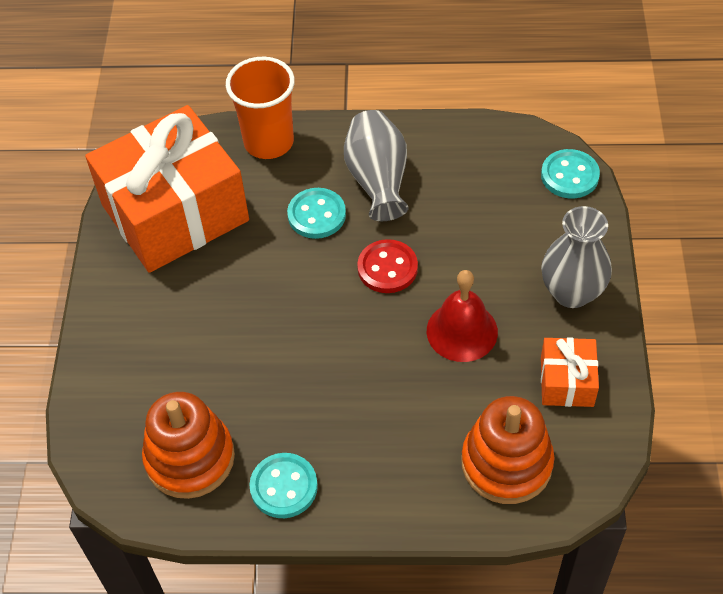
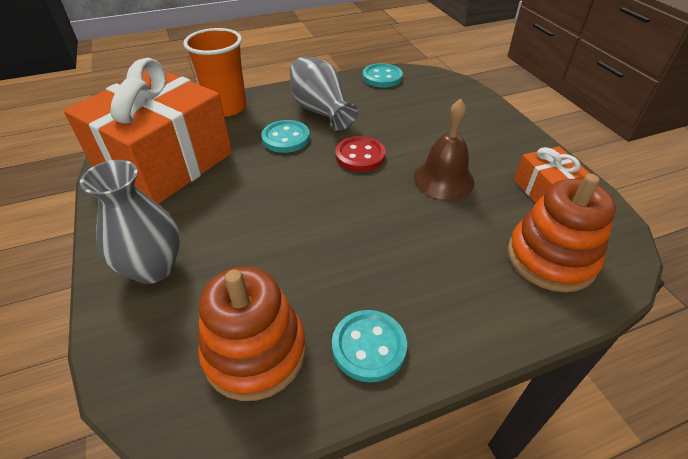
camera: 25 degrees left, 10 degrees down
red bell [427,270,498,362] -> brown bell [414,99,475,200]
turquoise button [541,149,600,199] -> turquoise button moved to [362,63,403,88]
grey vase [541,206,612,308] -> grey vase moved to [80,160,180,284]

